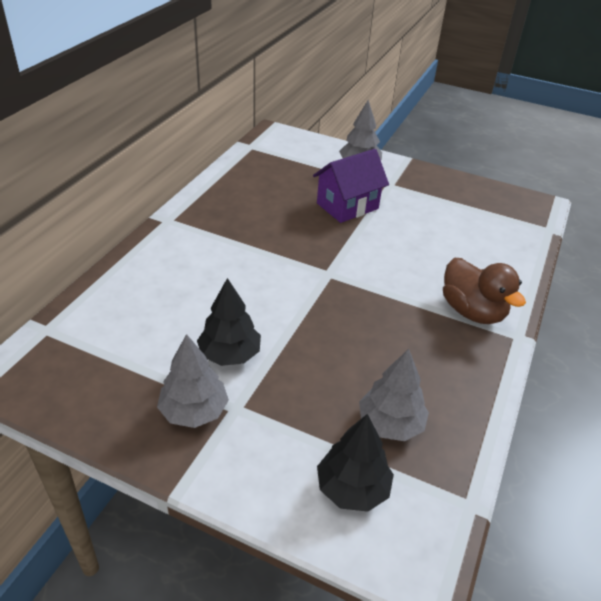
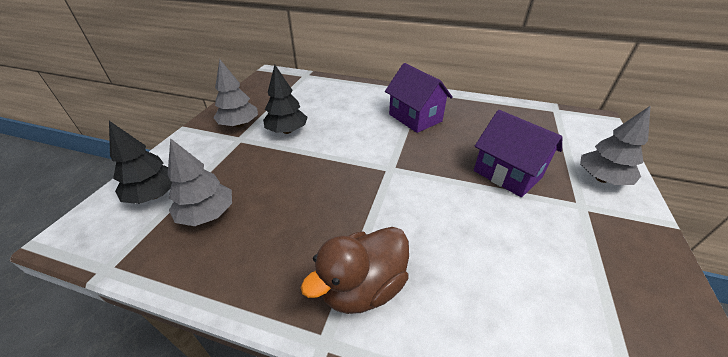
camera: 85 degrees right, 0 degrees up
none -> purple house [385,63,453,133]

